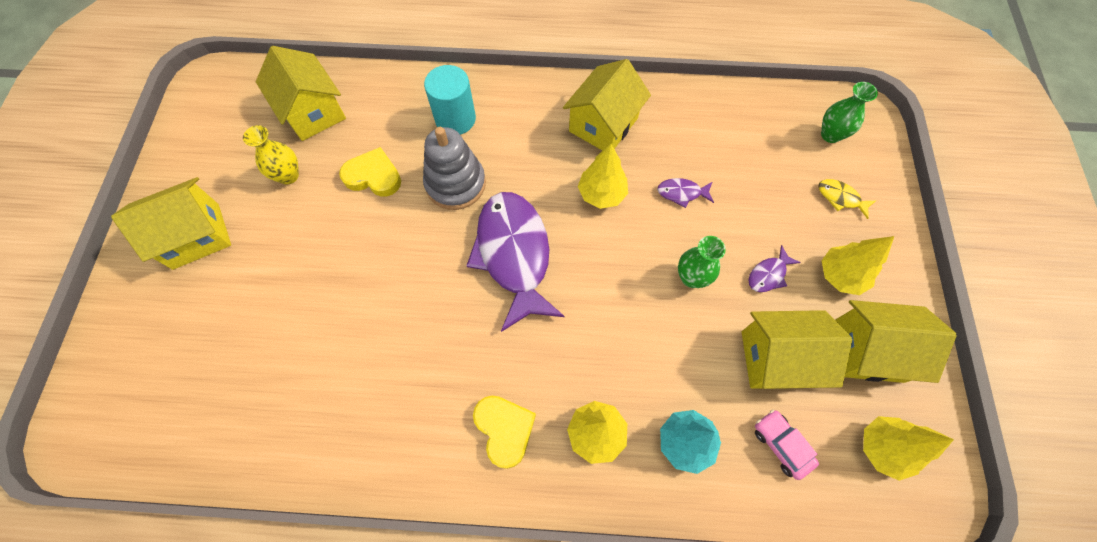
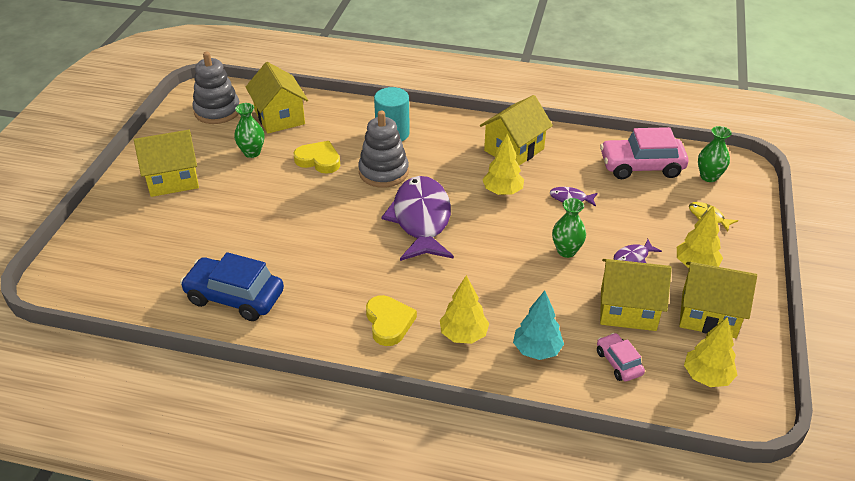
camera: 10 degrees right, 25 degrees down
yellow vase [243,125,299,184] -> green vase [234,103,264,158]
none -> blue car [180,252,284,321]
none -> grey stacking toy [192,52,239,124]
none -> pink car [600,127,688,179]

